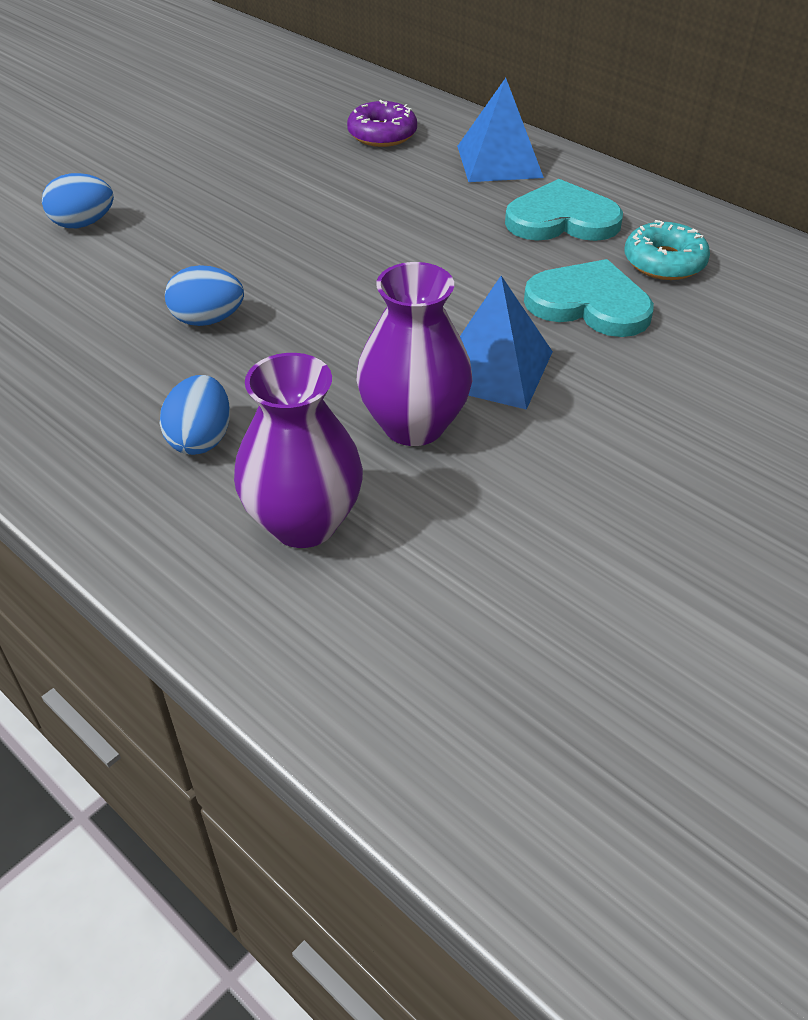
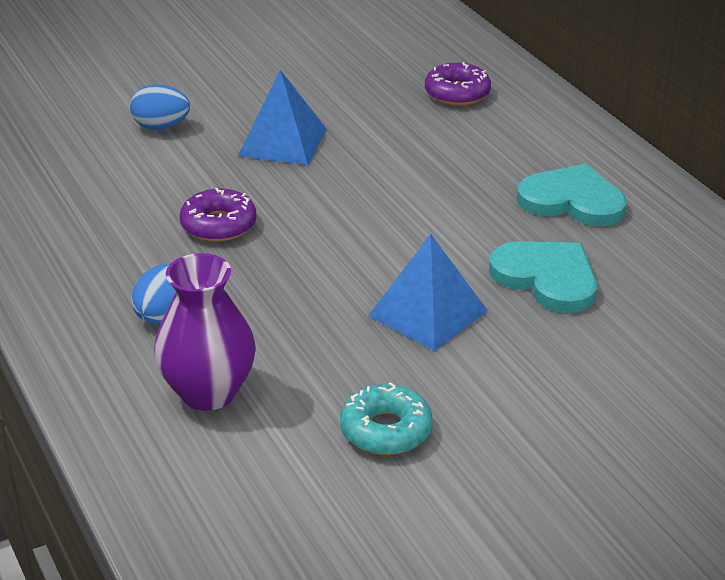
camera: 20 degrees right, 10 degrees down
blue egg [165,265,244,326] -> purple donut [180,188,257,242]
purple vase [357,262,472,446] -> none
blue pyramid [457,78,544,182] -> blue pyramid moved to [238,70,327,165]
turquoise donut [624,220,710,280] -> turquoise donut moved to [340,382,432,455]

